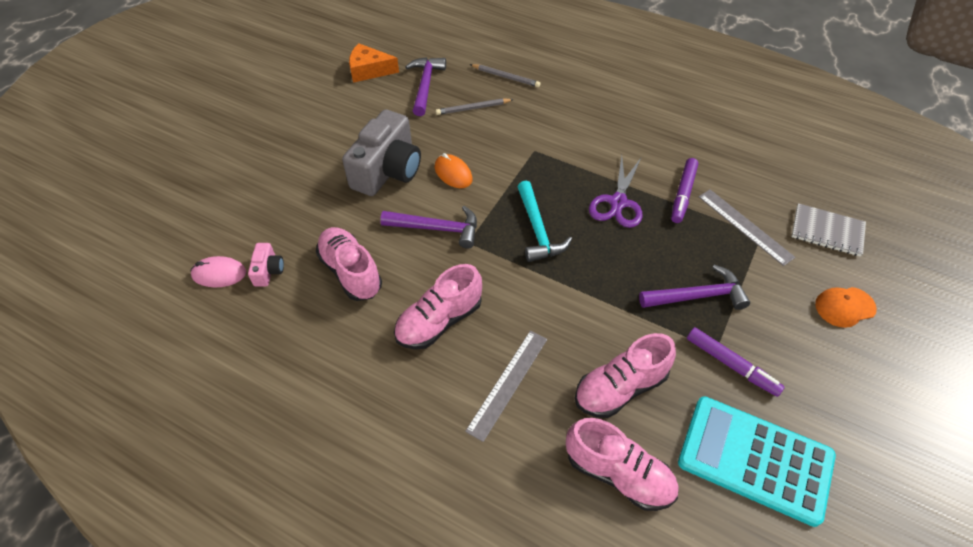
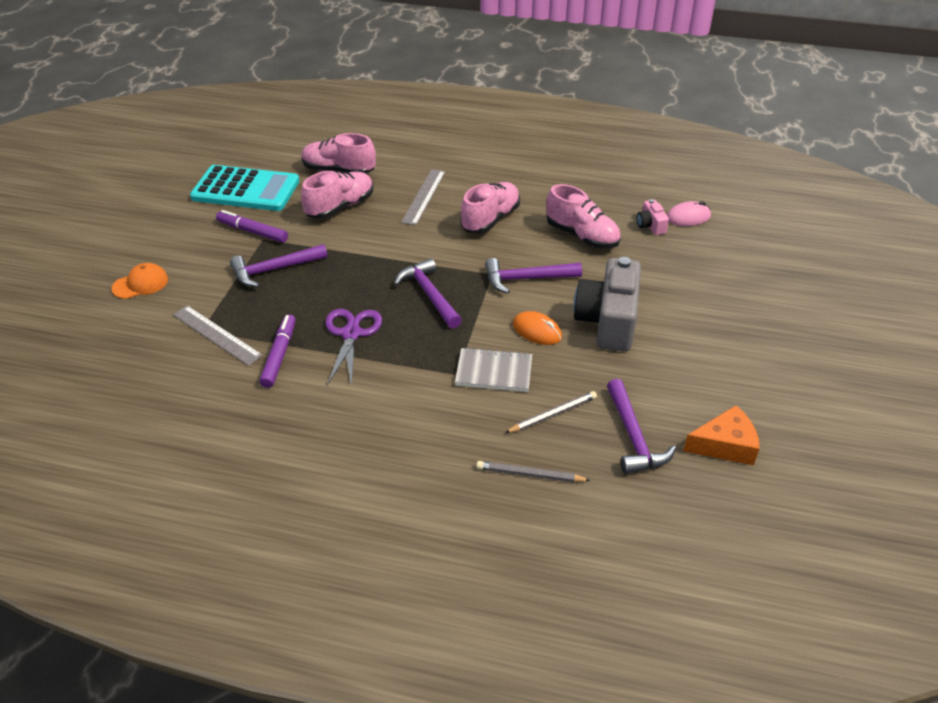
camera: 165 degrees right, 10 degrees down
turquoise hammer [517,181,572,262] -> purple hammer [394,258,462,329]
grey notebook [792,203,866,256] -> grey notebook moved to [455,347,532,392]

